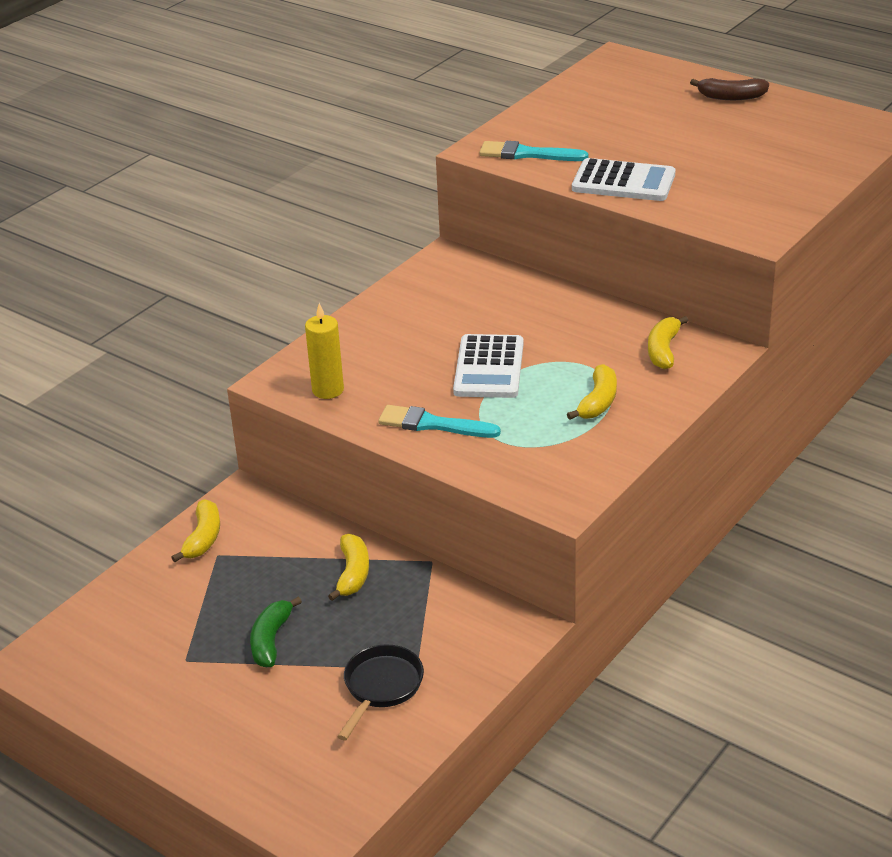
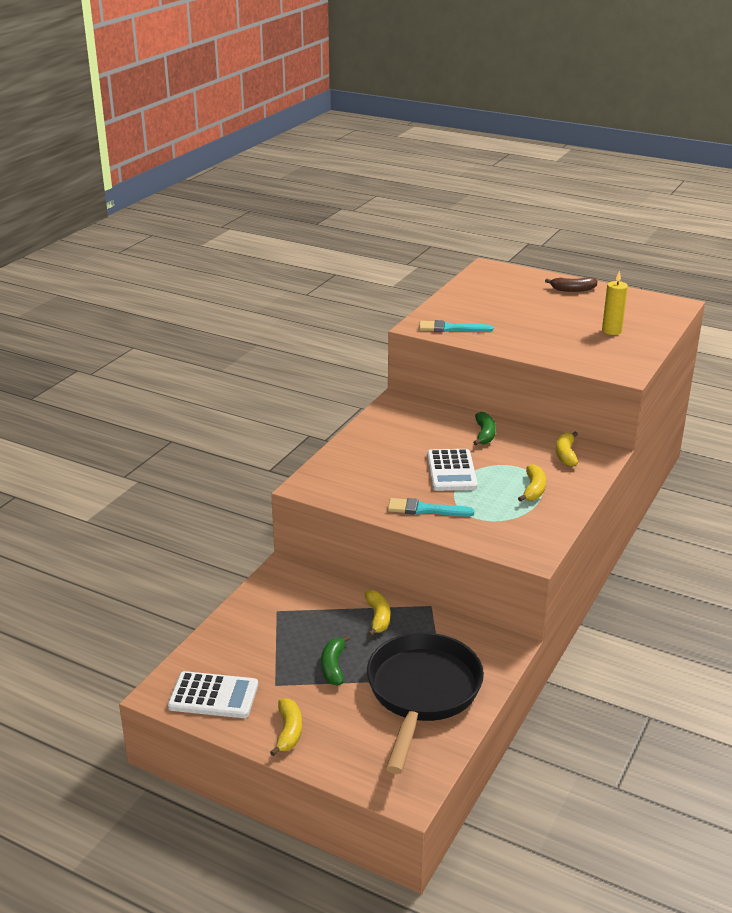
camera: 10 degrees left, 5 degrees down
yellow banana [171,499,220,562] -> yellow banana moved to [270,698,302,756]
yellow candle [305,303,344,399] -> yellow candle moved to [602,271,628,335]
black pan [337,644,424,740] -> black pan [367,632,484,774], size x2.05
white calculator [572,158,675,201] -> white calculator moved to [168,671,258,718]
none -> green banana [473,412,496,445]

